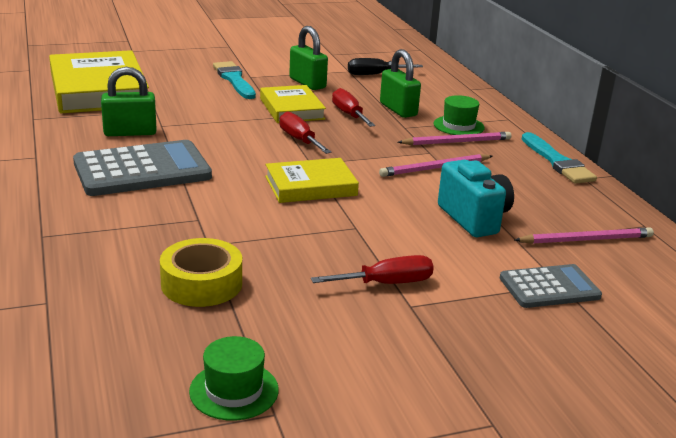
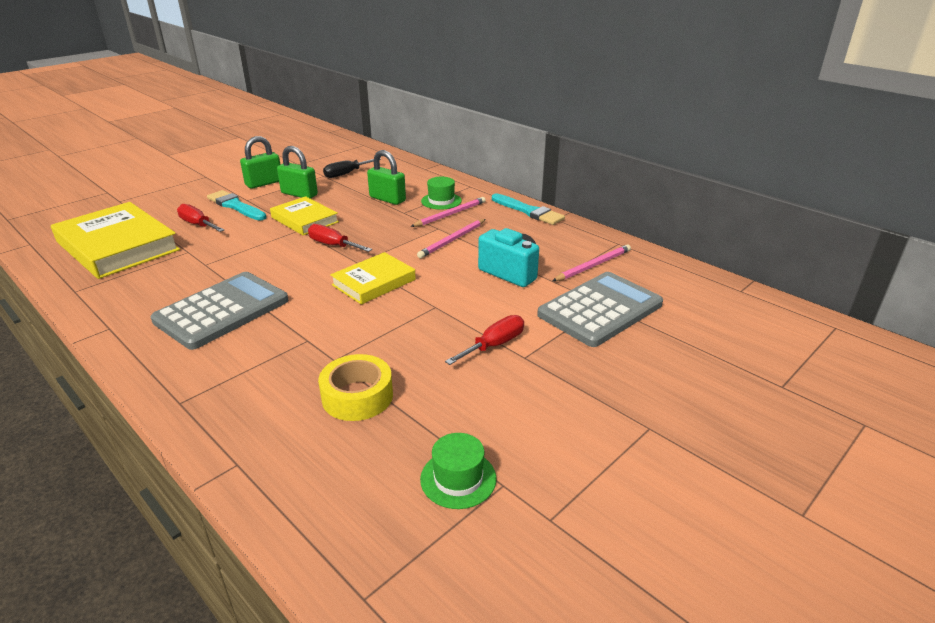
camera: 25 degrees left, 5 degrees up
green padlock [101,67,157,136] -> green padlock moved to [240,136,280,189]
red screwdriver [332,88,375,127] -> red screwdriver moved to [177,204,224,232]
grey calculator [500,264,602,308] -> grey calculator [537,272,663,347], size x1.71

